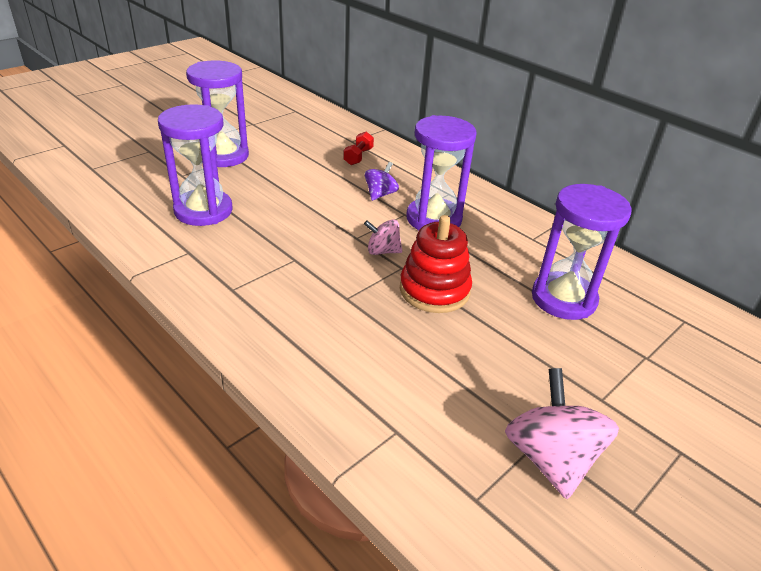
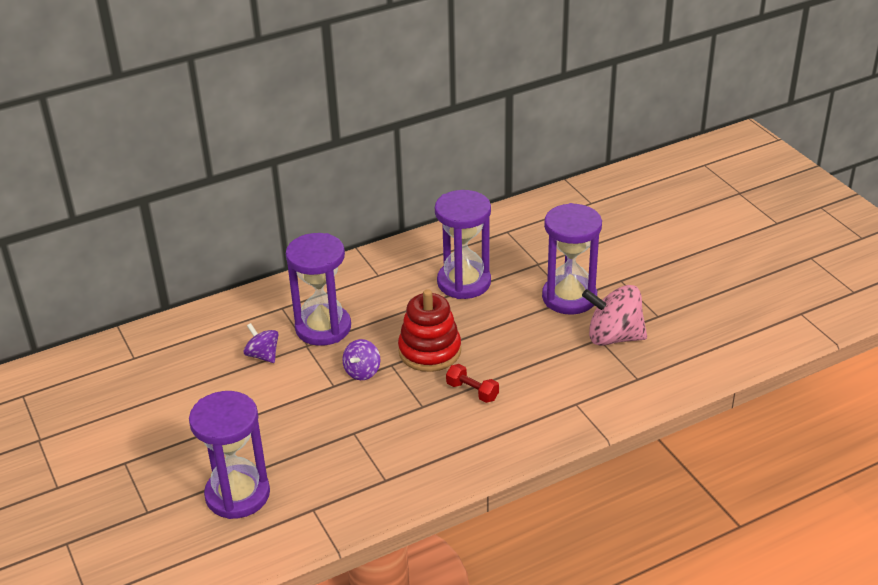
camera: 70 degrees left, 0 degrees up
purple hourglass [186,60,249,167] -> purple hourglass moved to [542,203,602,315]
red dumbbell [343,132,374,165] -> red dumbbell moved to [446,364,499,403]
pink spinning top [364,219,402,255] -> purple spinning top [342,339,380,380]

